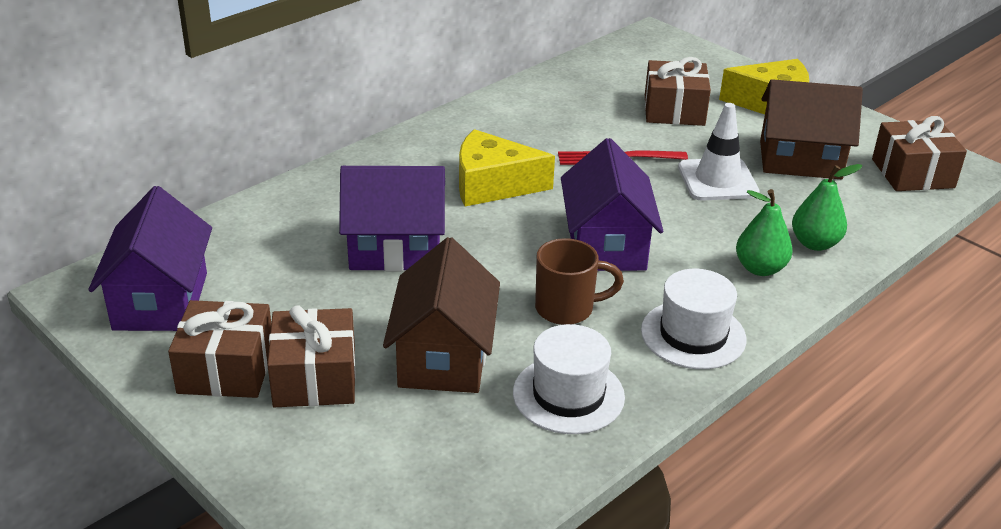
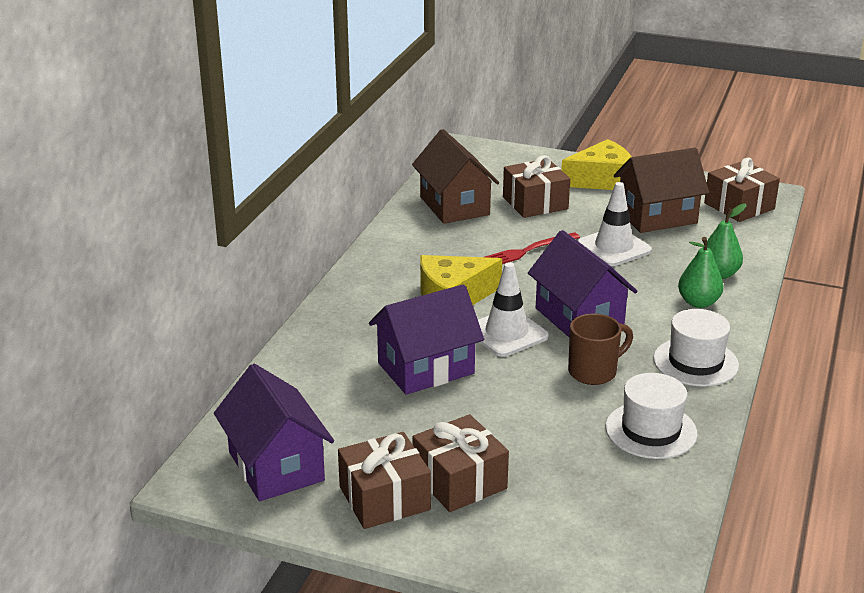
camera: 25 degrees left, 5 degrees down
brown house [383,237,500,393] -> brown house moved to [412,129,499,224]
none -> white traffic cone [478,262,549,357]

